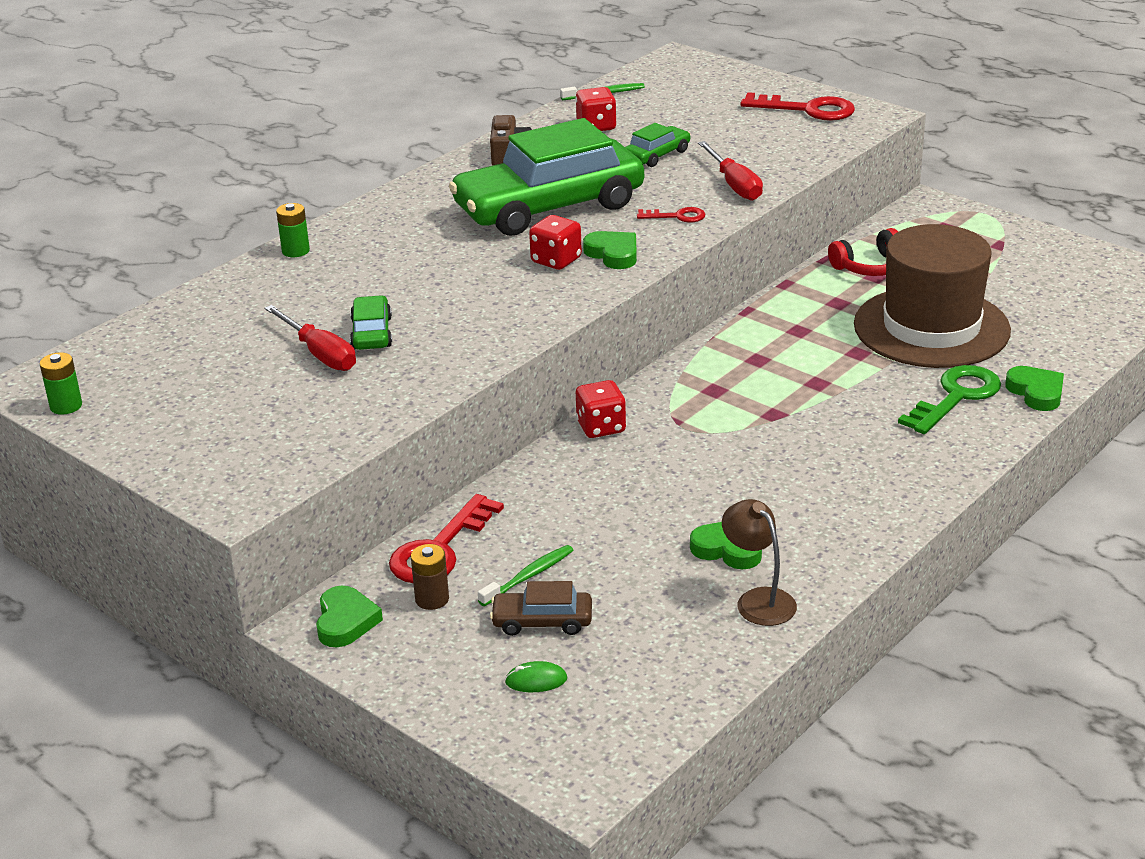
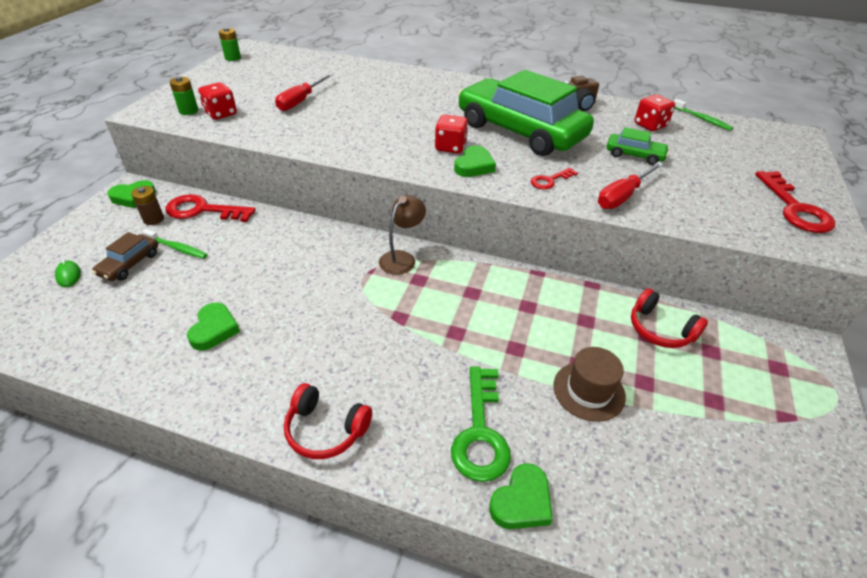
camera: 65 degrees right, 10 degrees up
green battery [276,203,310,257] -> green battery moved to [169,77,198,115]
green car [350,295,392,350] -> none
brown car [490,581,592,636] -> brown car turned 135 degrees counterclockwise [92,232,158,281]
red dice [576,380,626,438] -> red dice moved to [198,82,237,120]
red key [637,207,705,222] -> red key turned 75 degrees clockwise [531,168,578,190]
brown lamp [722,499,797,626] -> brown lamp moved to [379,195,426,275]
brown hat [854,224,1011,368] -> brown hat [553,347,626,422], size x0.48
green key [898,365,1001,434] -> green key turned 75 degrees clockwise [451,366,511,482]
none -> red headphones [284,383,372,459]

